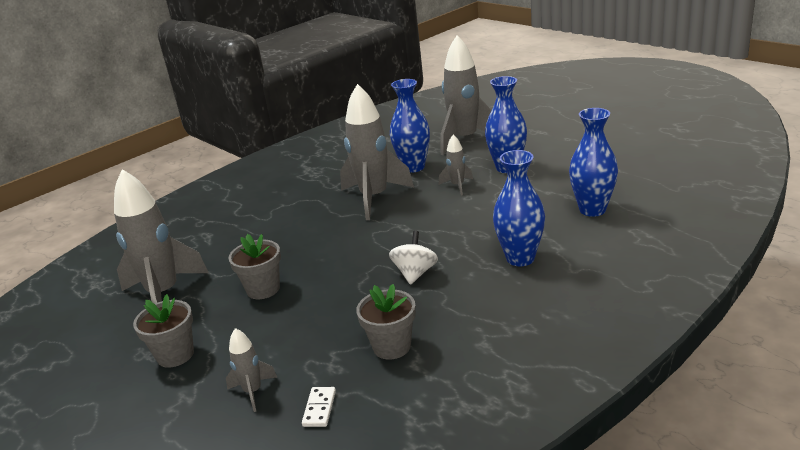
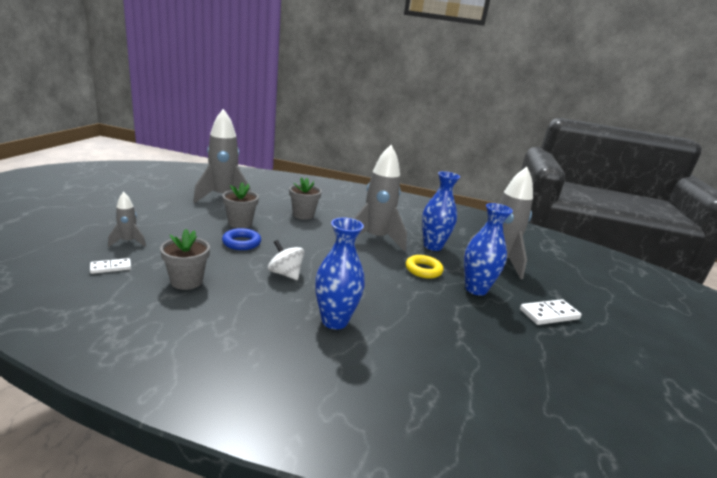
camera: 50 degrees right, 5 degrees down
grey flower pot [133,294,194,368] -> grey flower pot moved to [289,177,322,220]
white spinning top [389,231,438,285] -> white spinning top turned 120 degrees counterclockwise [268,240,304,280]
grey rocket [439,134,473,195] -> yellow ring [406,255,443,278]
blue vase [569,108,618,217] -> none
none -> blue ring [222,228,261,250]
none -> white domino [520,299,582,325]

